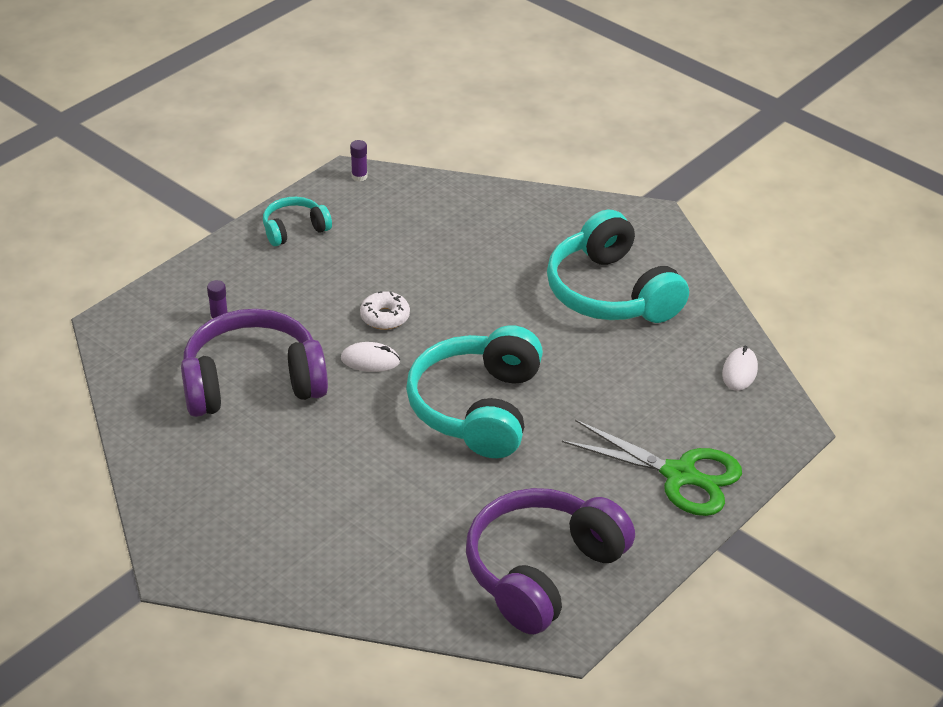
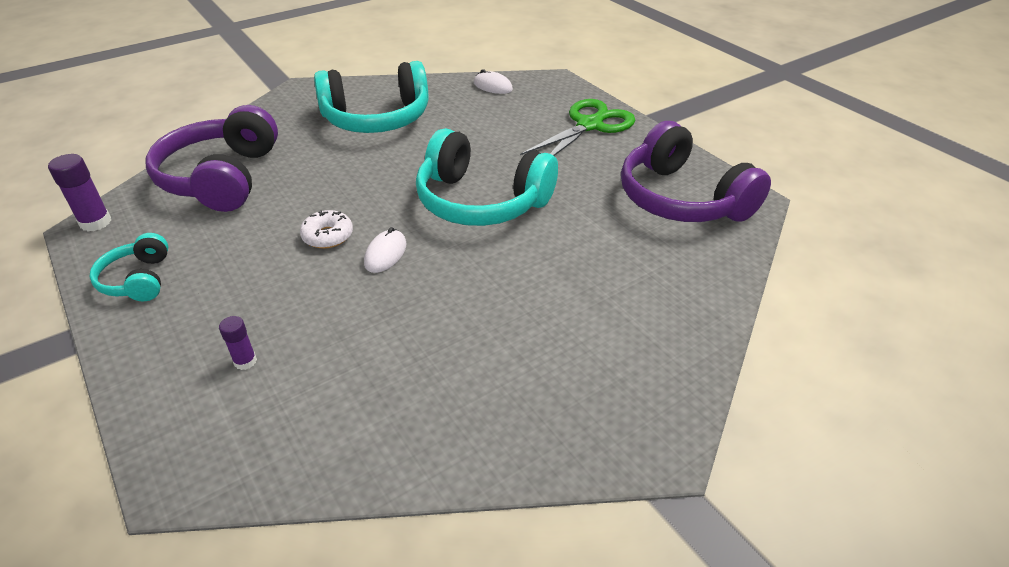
camera: 75 degrees left, 0 degrees up
purple headphones [181,309,328,417] -> purple headphones moved to [145,105,278,212]
purple glue stick [350,140,368,182] -> purple glue stick [48,154,111,232], size x1.64

